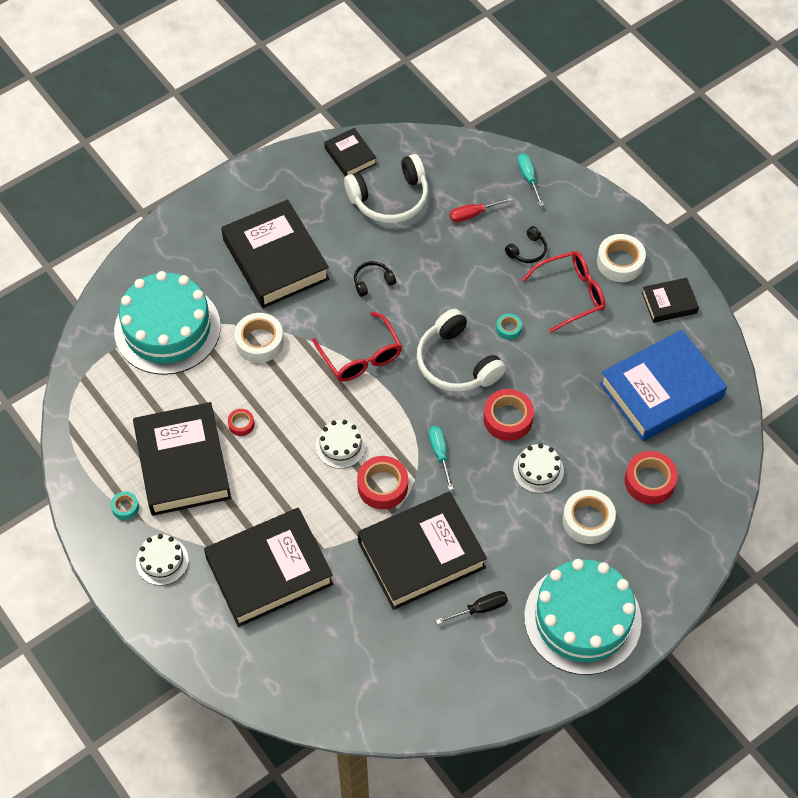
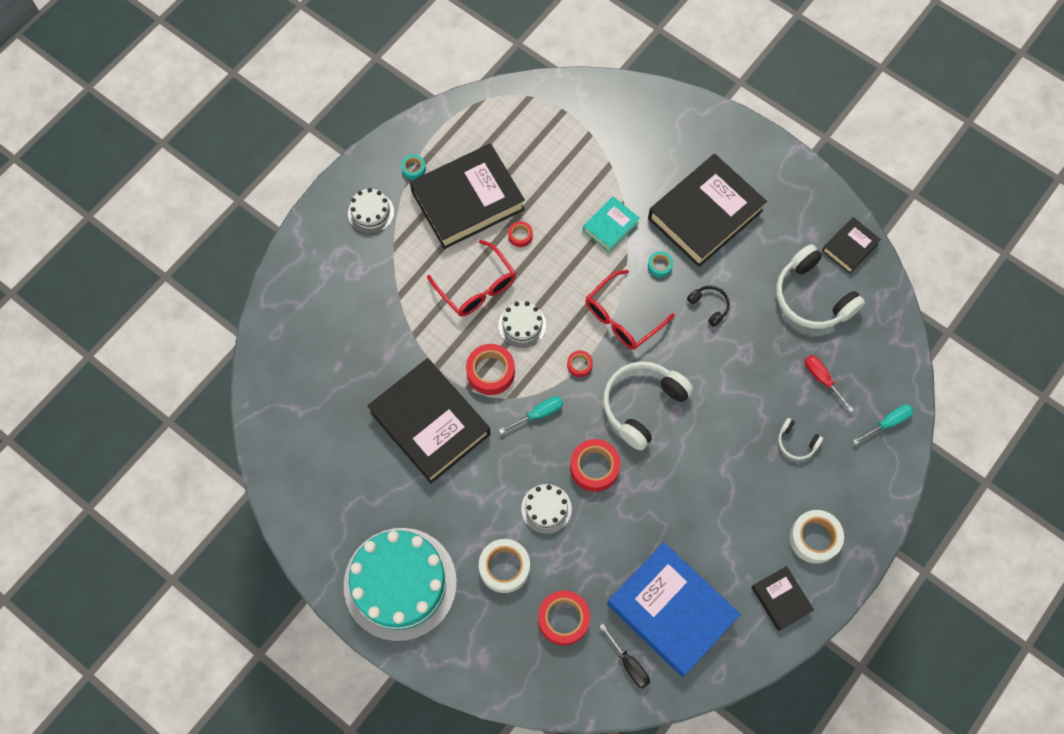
camera: 75 degrees right, 10 degrees up
turquoise cake [114,271,221,375] -> none
black book [204,508,334,627] -> none
white tape [234,313,284,363] -> turquoise book [583,196,640,252]
black screwdriver [436,591,508,624] -> black screwdriver moved to [599,624,650,689]
turquoise tape [496,314,522,340] -> turquoise tape moved to [648,251,673,277]
black headphones [505,226,547,263] -> white headphones [778,418,823,460]
red glasses [522,251,605,333] -> red glasses moved to [427,240,516,317]
none -> red tape [567,350,593,377]

